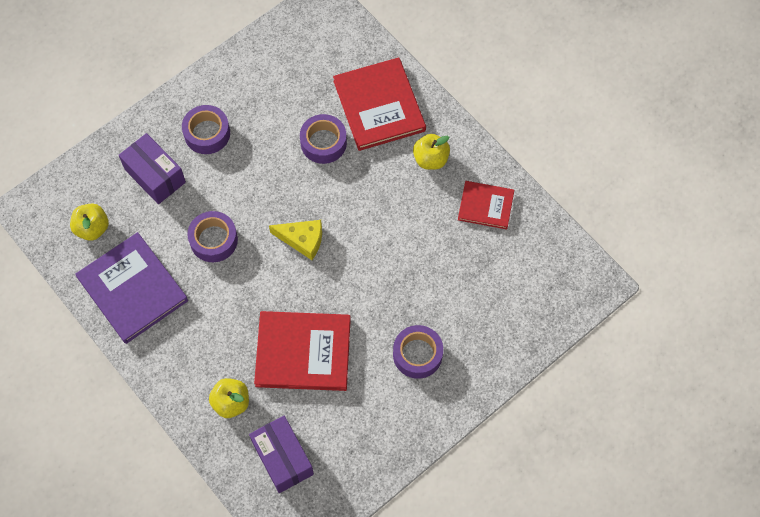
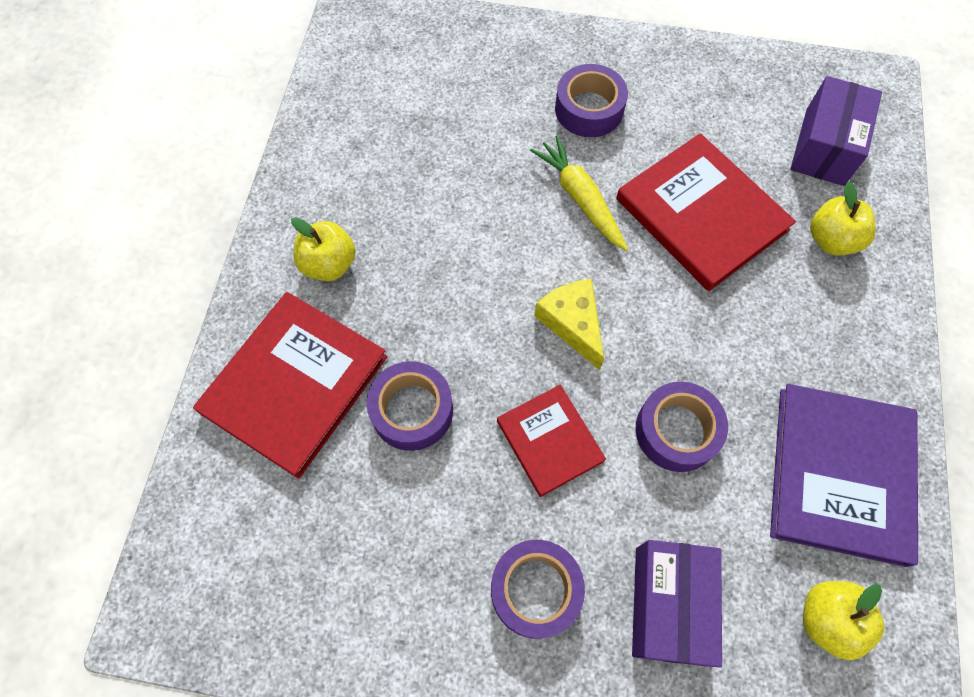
camera: 130 degrees left, 0 degrees up
red book [458,181,514,230] -> red book moved to [497,385,606,497]
none -> yellow carrot [530,135,628,251]

